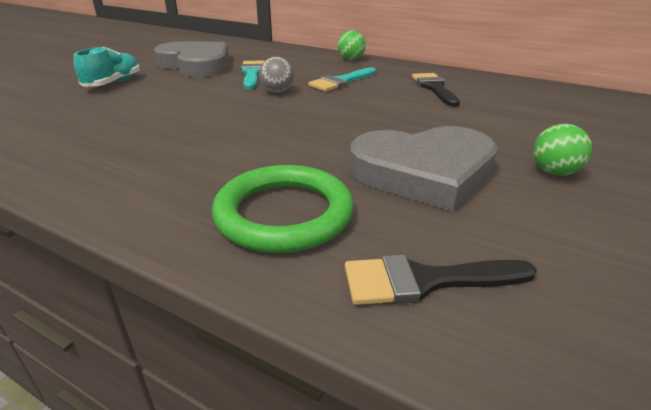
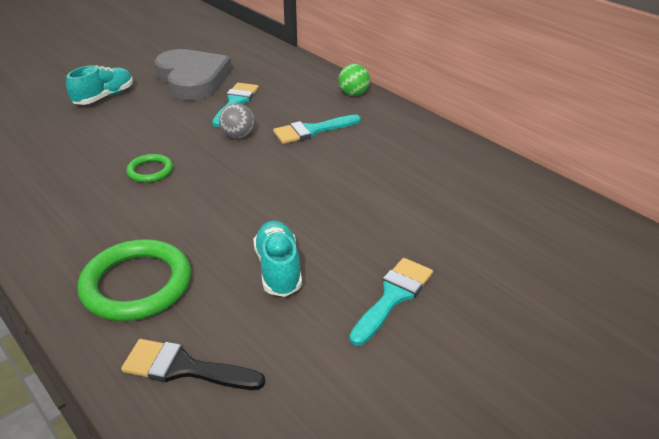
camera: 20 degrees right, 5 degrees up
grey heart [350,126,498,212] -> turquoise shoe [253,221,302,297]
black brush [412,73,460,107] -> none
green ball [533,124,592,176] -> turquoise brush [349,258,433,346]
none -> green ring [126,154,173,183]

